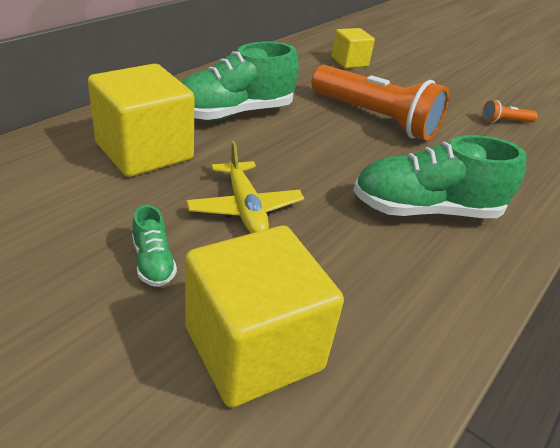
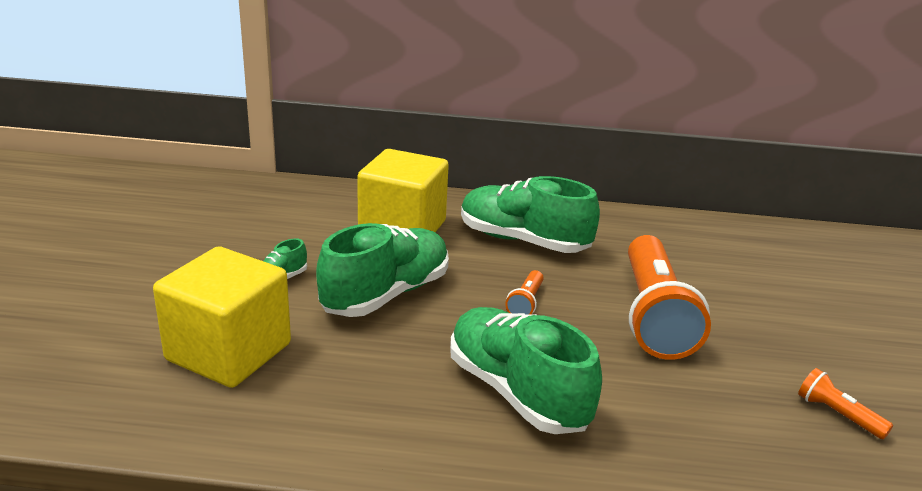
camera: 60 degrees right, 10 degrees down
yellow plane [186,141,304,233] -> green shoe [316,223,449,317]
yellow cube [332,28,375,68] -> none
none -> orange flashlight [505,270,544,315]

